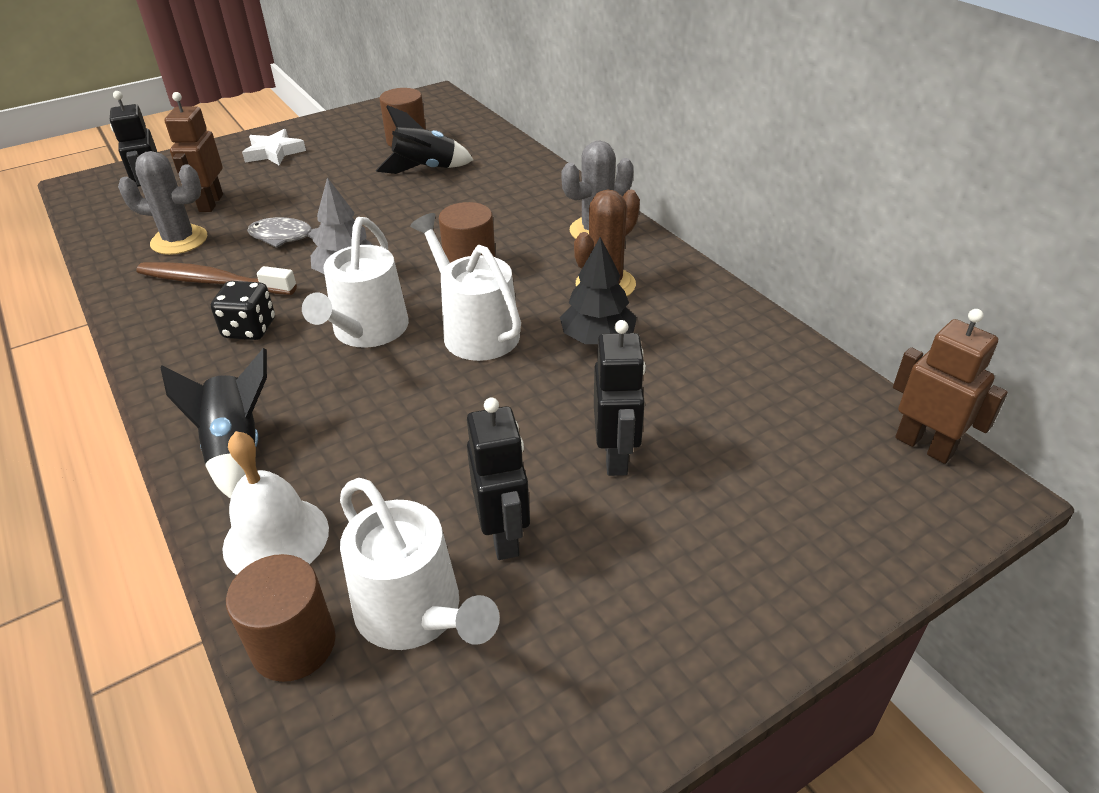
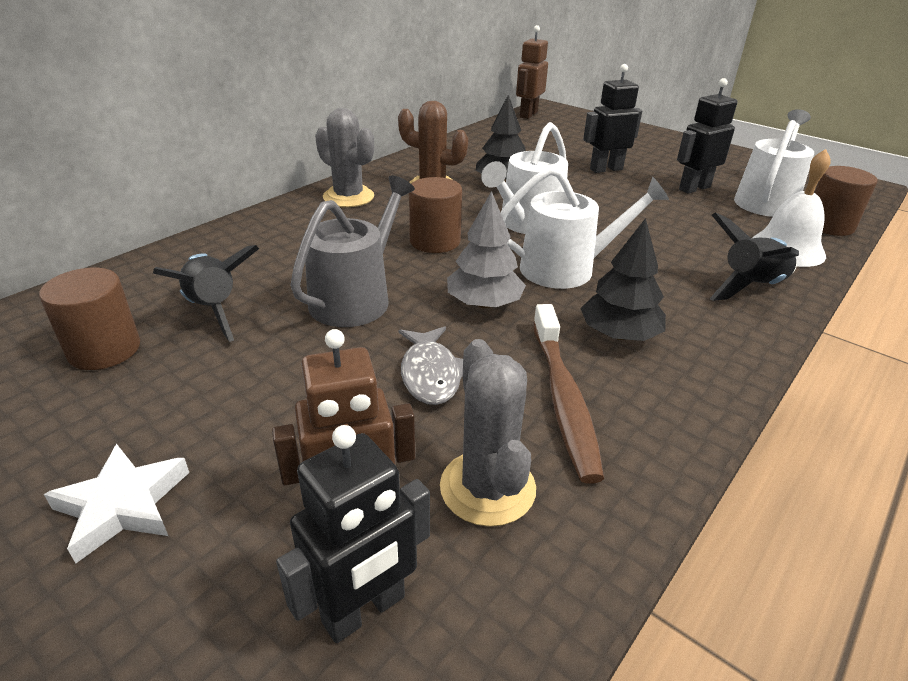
camera: 110 degrees left, 5 degrees down
black dice [211,281,275,340] -> black tree [580,218,666,341]
none -> grey watering can [290,175,415,327]

